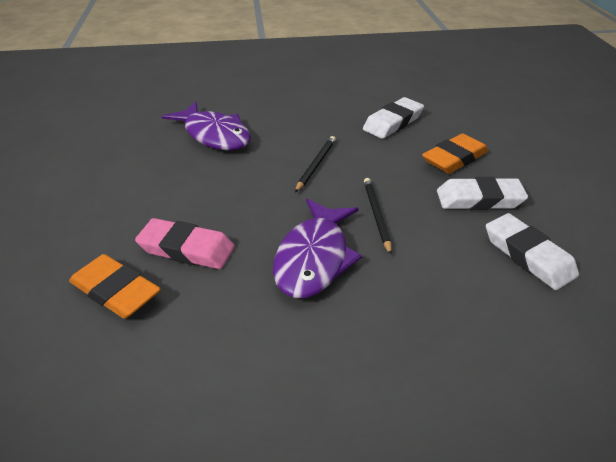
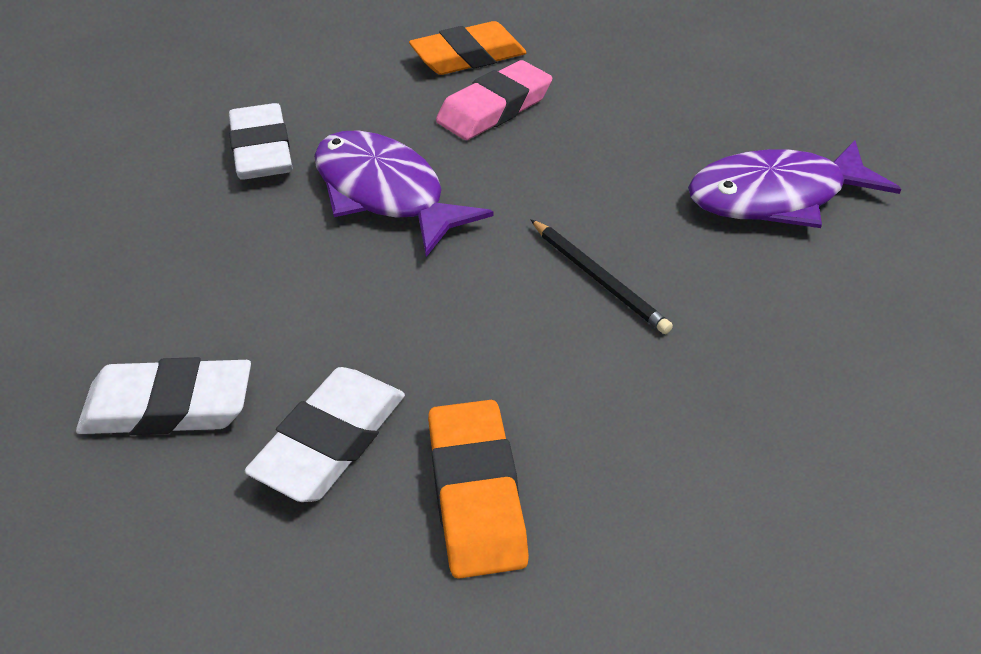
camera: 120 degrees right, 5 degrees up
white eraser [363,97,424,139] -> white eraser moved to [229,103,293,180]
black pencil [364,178,392,255] -> none

